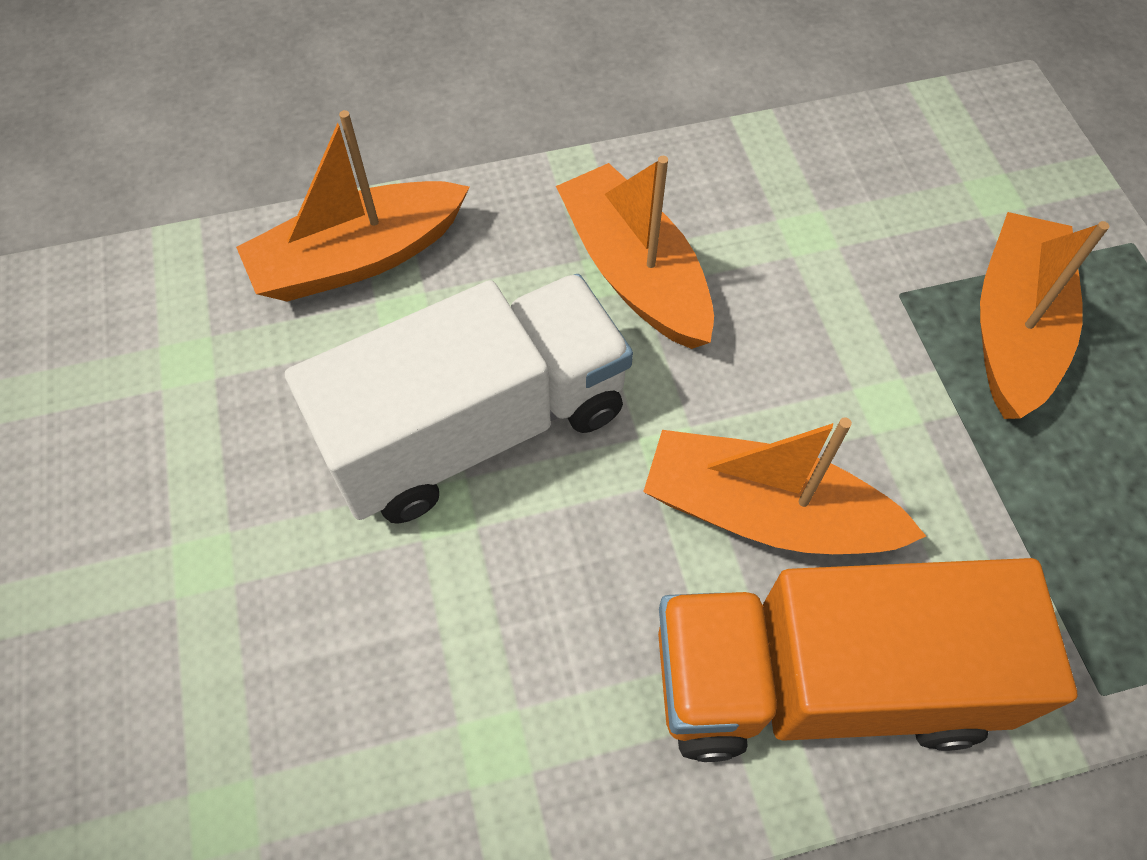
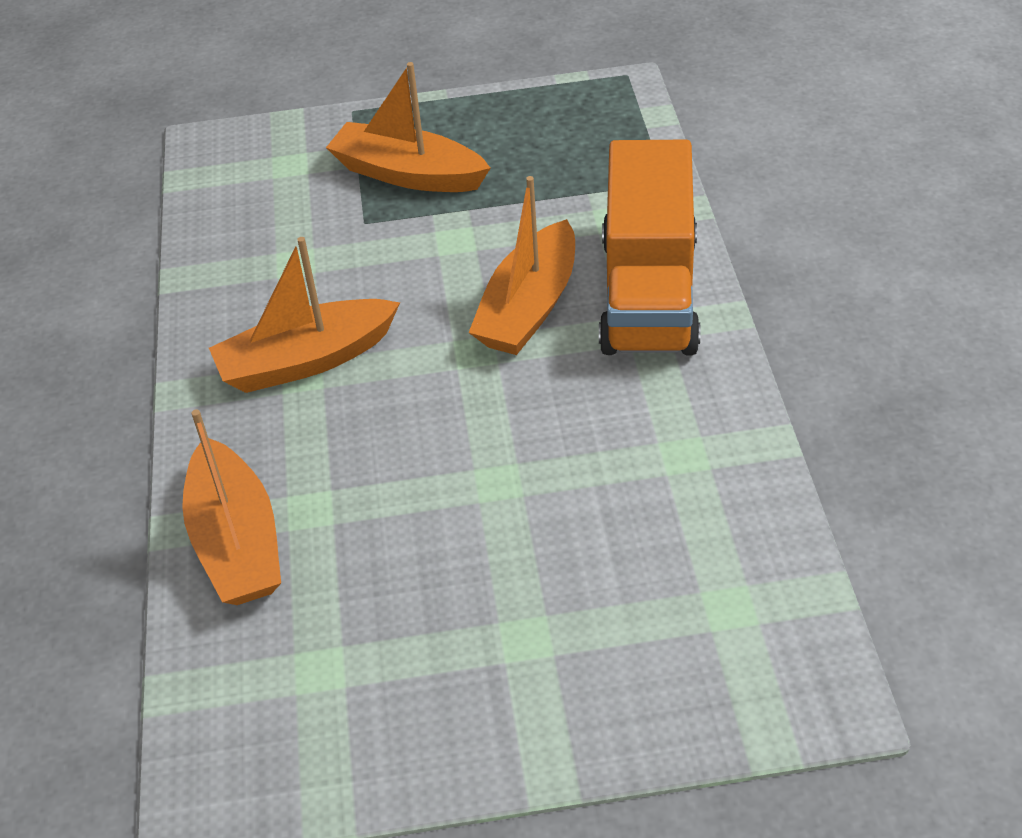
camera: 80 degrees left, 15 degrees down
white truck [285,274,633,524] -> none

